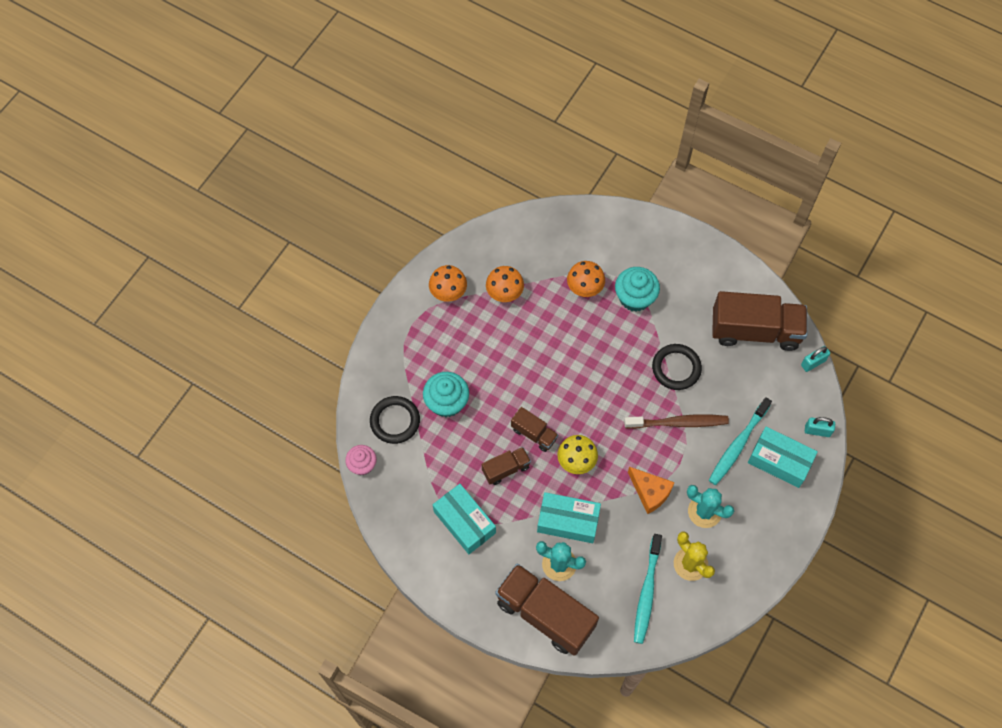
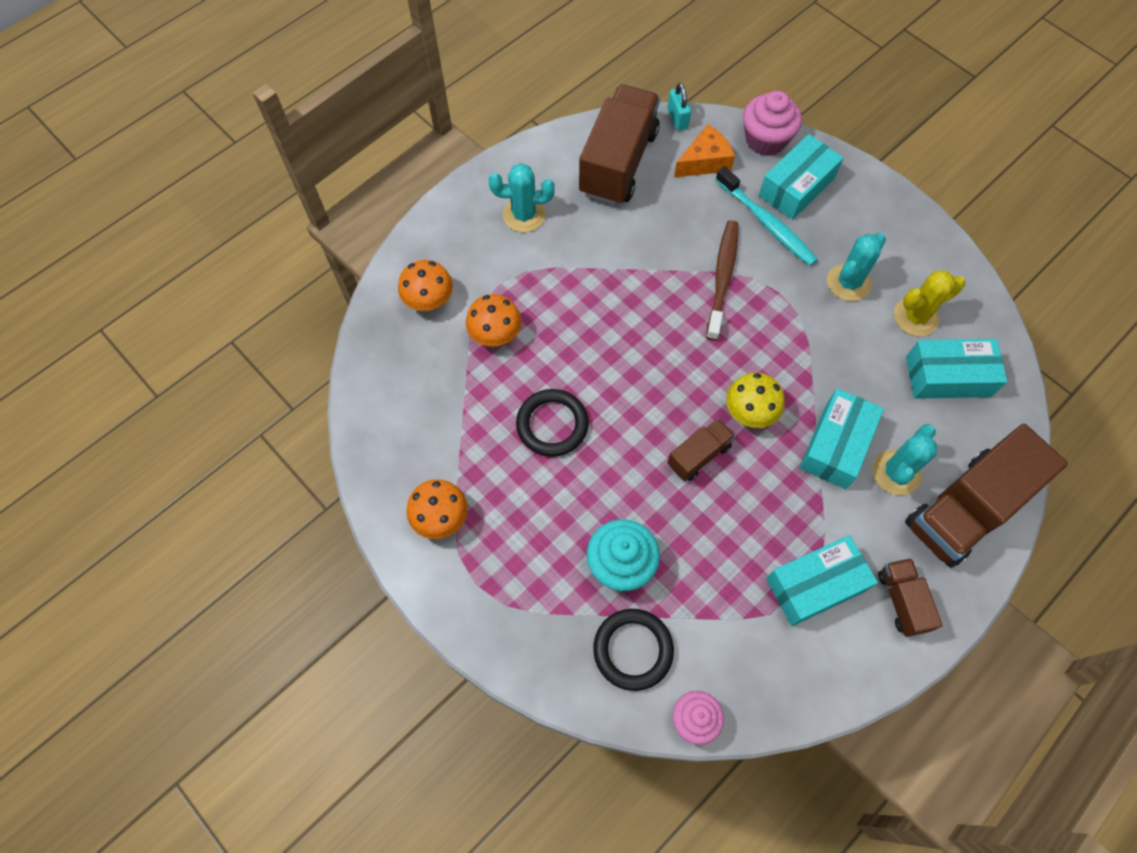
camera: 75 degrees left, 0 degrees up
brown truck [482,447,531,485] -> brown truck moved to [878,558,943,637]
orange mushroom [486,266,524,302] -> orange mushroom moved to [398,260,453,311]
turquoise cupcake [615,267,660,312] -> none
orange cheese [628,467,675,514] -> orange cheese moved to [674,124,735,177]
turquoise toothbrush [634,534,662,644] -> turquoise box [906,339,1007,399]
black ring [652,344,702,390] -> black ring moved to [516,389,589,457]
turquoise padlock [805,417,835,437] -> pink cupcake [743,91,802,156]
none -> turquoise cactus [488,163,555,232]

